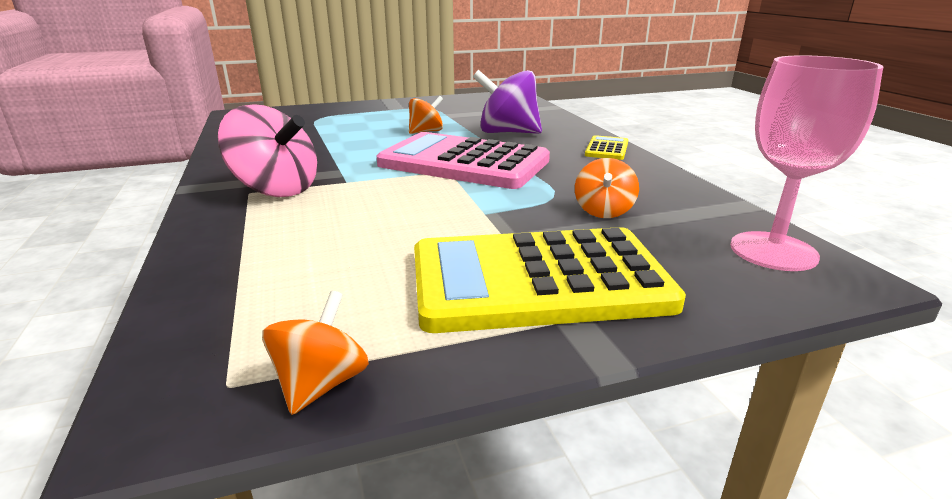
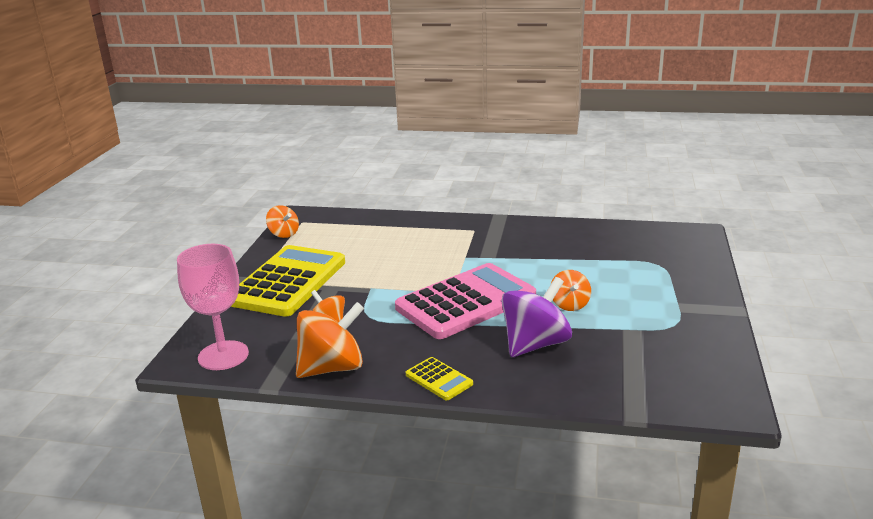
camera: 120 degrees right, 0 degrees up
pink spinning top [218,104,317,197] -> none
none -> orange spinning top [296,302,364,378]

